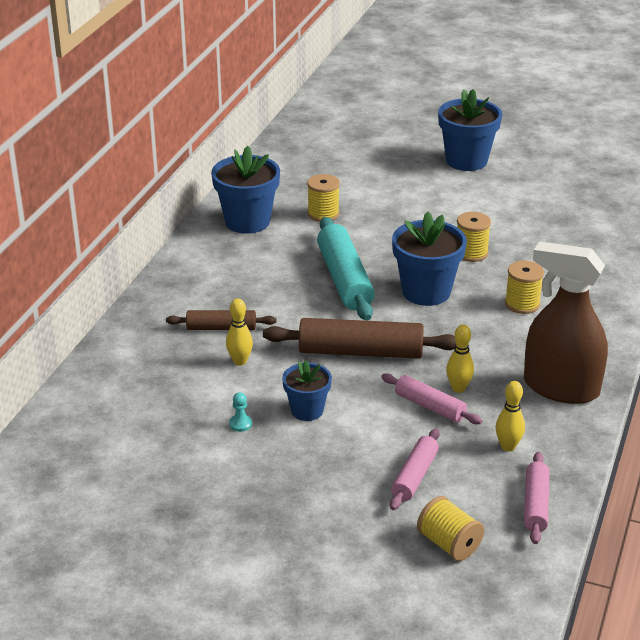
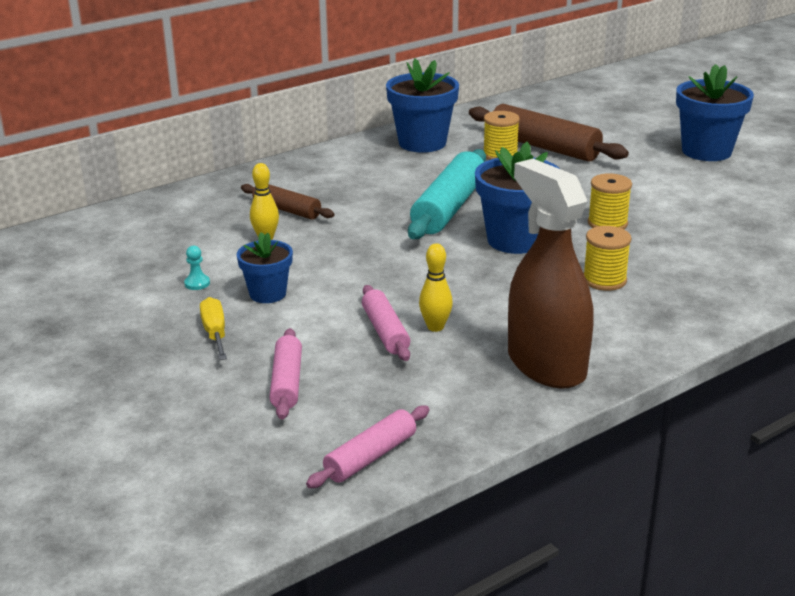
camera: 35 degrees right, 5 degrees down
brown rolling pin [263,318,456,359] -> brown rolling pin moved to [469,104,629,162]
pink rolling pin [390,428,439,510] -> pink rolling pin turned 60 degrees counterclockwise [269,328,302,419]
yellow spool [417,496,484,561] -> none
yellow bowling pin [496,381,525,451] -> none
none -> yellow screwdriver [200,297,227,360]

